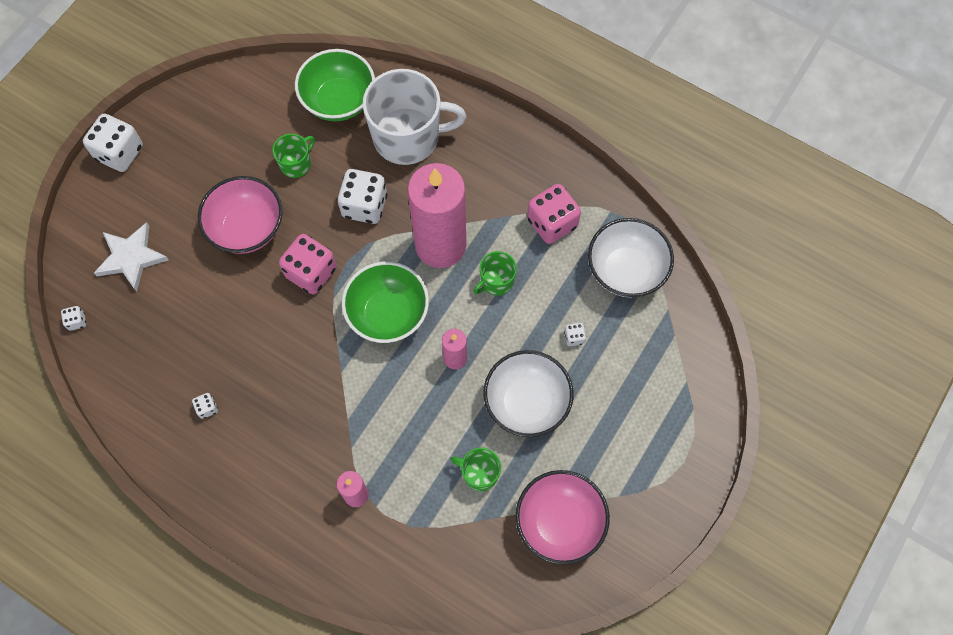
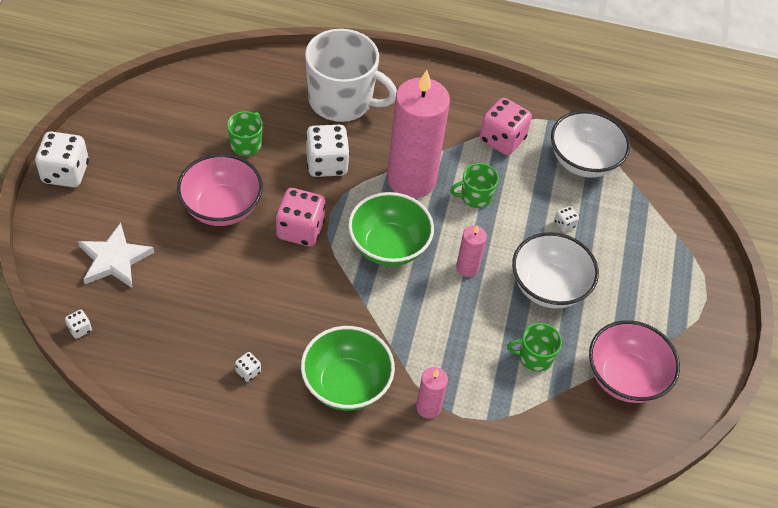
camera: 25 degrees left, 15 degrees down
green bowl [295,49,375,121] -> green bowl moved to [301,326,395,411]
white mug [363,69,466,165] -> white mug turned 45 degrees clockwise [305,29,397,122]
green mug [473,251,517,296] -> green mug turned 45 degrees clockwise [450,163,499,208]

